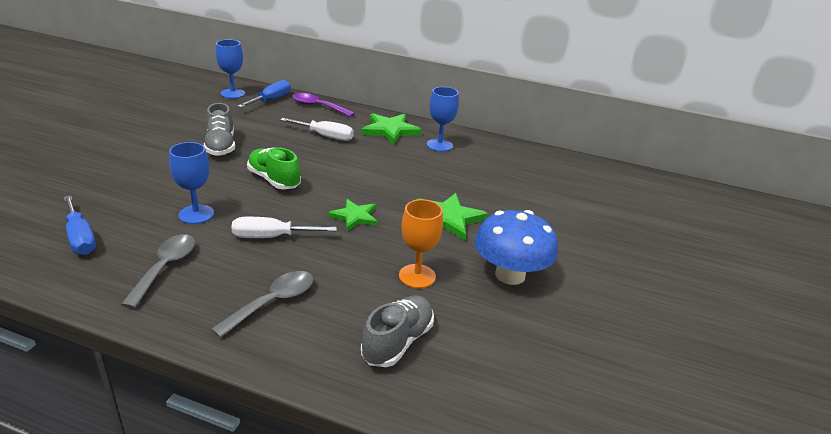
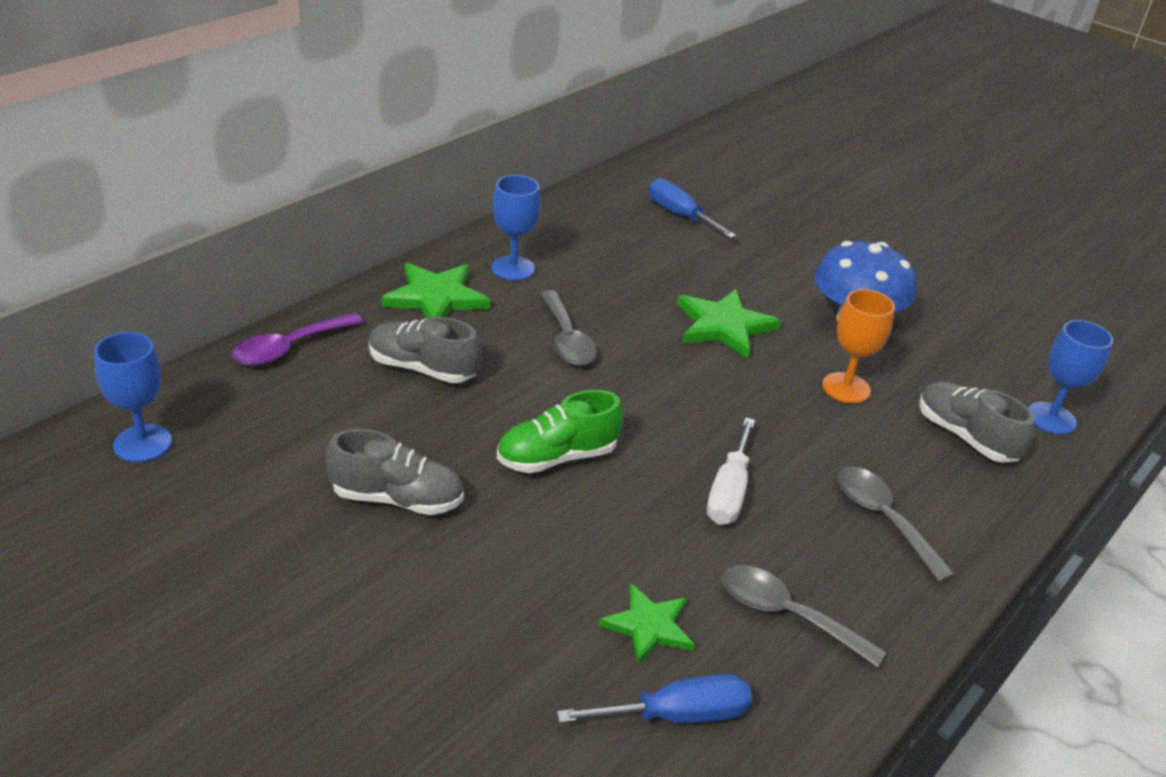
camera: 70 degrees left, 5 degrees up
blue goblet [169,142,214,224] -> blue goblet moved to [1028,320,1113,435]
blue screwdriver [237,80,291,108] -> blue screwdriver moved to [649,178,736,238]
white screwdriver [280,118,354,141] -> grey shoe [369,317,481,383]
green star [328,199,378,231] -> green star moved to [599,584,695,665]
none -> grey spoon [541,290,597,366]

